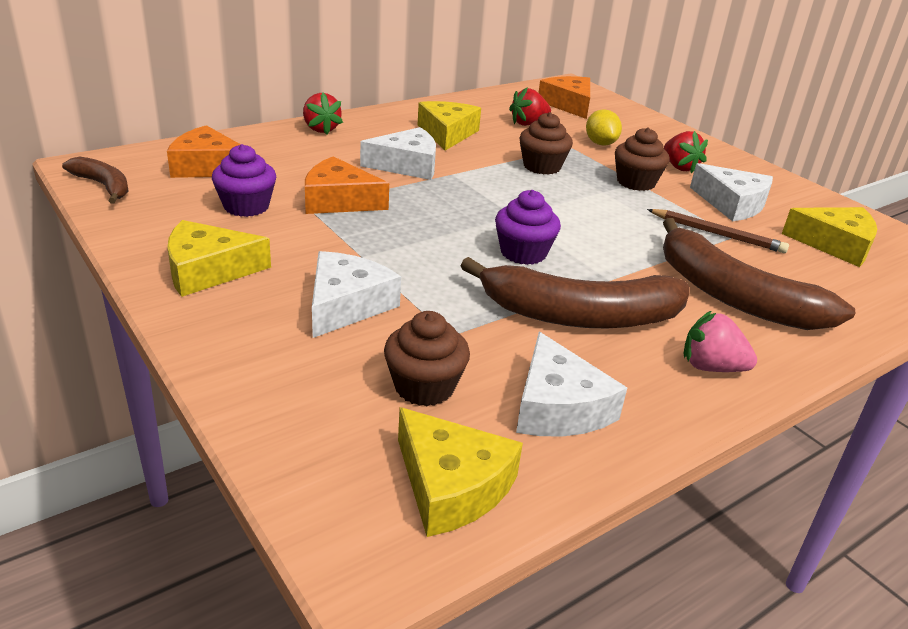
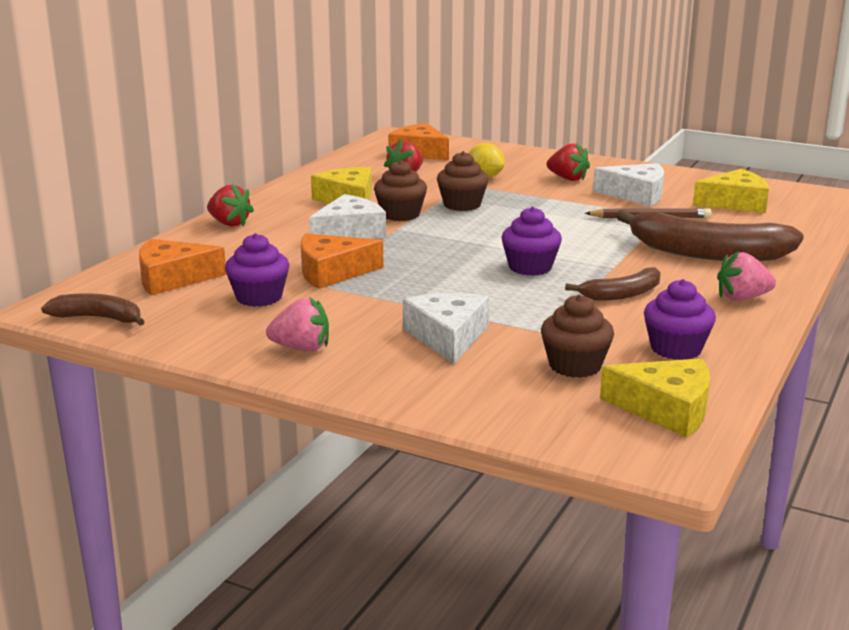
camera: 25 degrees left, 10 degrees down
yellow cheese [167,220,271,297] -> pink strawberry [266,297,329,351]
brown banana [460,257,689,328] -> brown banana [565,267,661,301], size x0.53
white cheese [516,332,627,437] -> purple cupcake [644,279,716,360]
brown cupcake [615,128,669,191] -> brown cupcake moved to [374,160,427,221]

